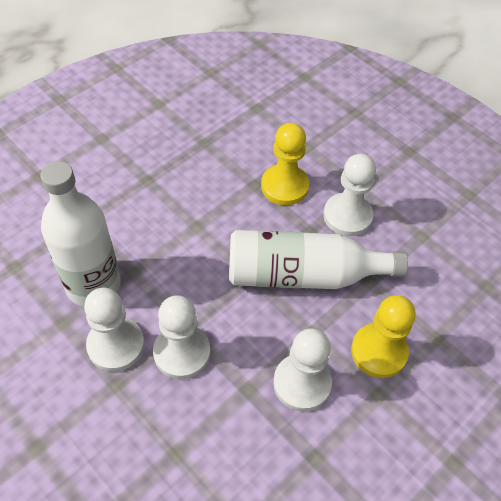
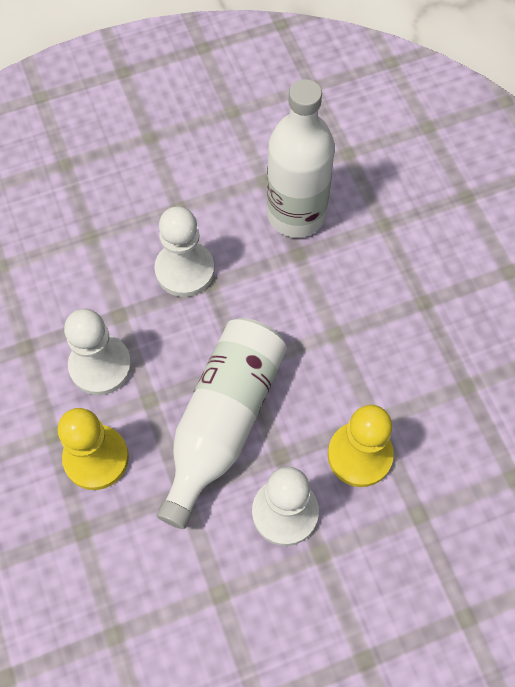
camera: 115 degrees right, 10 degrees up
white pawn [84,288,144,372] -> none

